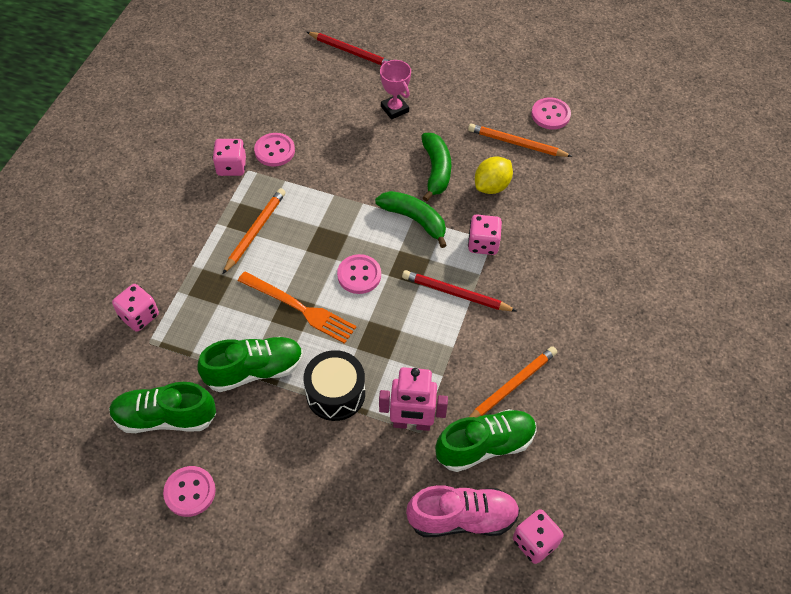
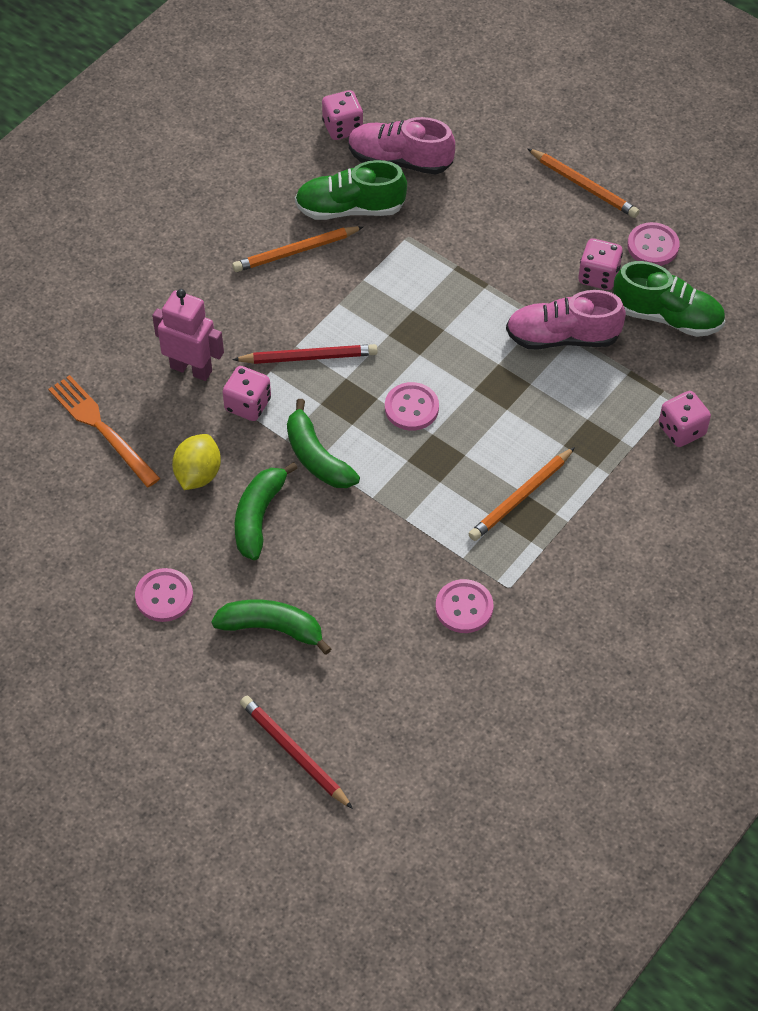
camera: 160 degrees left, 0 degrees up
green shoe [198,337,303,392] -> pink shoe [506,290,626,349]
pink dice [213,139,246,176] -> pink dice moved to [579,238,623,290]
orange fork [238,271,357,344] -> orange fork moved to [48,375,160,487]
black drum [303,350,365,421] -> none
pink robot [379,367,448,431] -> pink robot moved to [152,289,224,381]
pink trophy [380,60,411,120] -> green banana [211,600,331,655]
red pencil [402,270,517,311] -> red pencil turned 45 degrees counterclockwise [232,344,378,364]
orange pencil [468,124,573,157] -> orange pencil moved to [527,148,639,218]
yellow lemon [475,157,513,194] -> yellow lemon turned 45 degrees counterclockwise [172,434,221,490]
pink button [531,97,571,129] -> pink button moved to [135,568,193,622]

